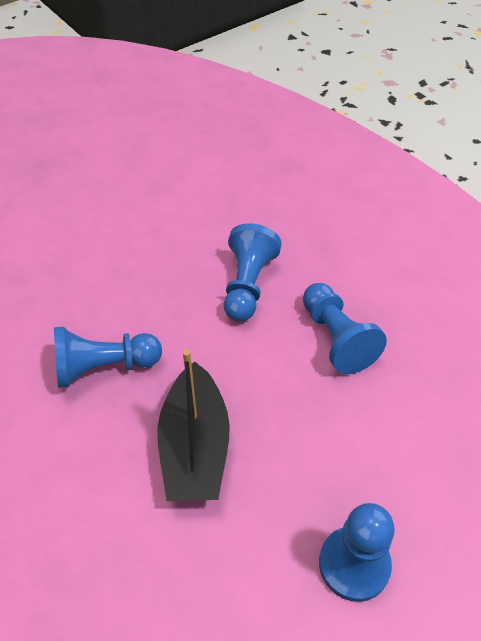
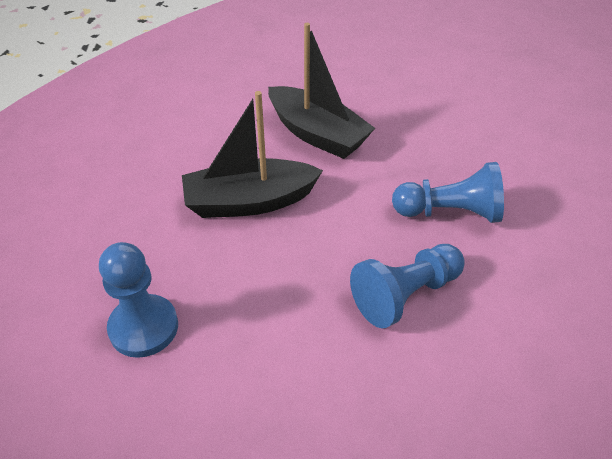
camera: 80 degrees right, 5 degrees down
blue pawn [54,327,162,388] -> black boat [268,23,375,159]

